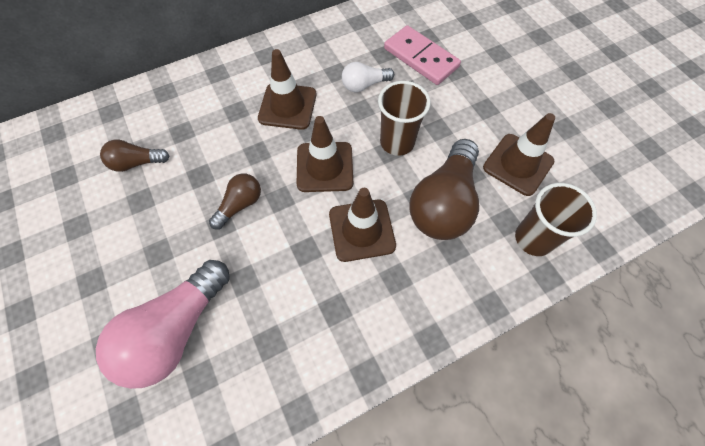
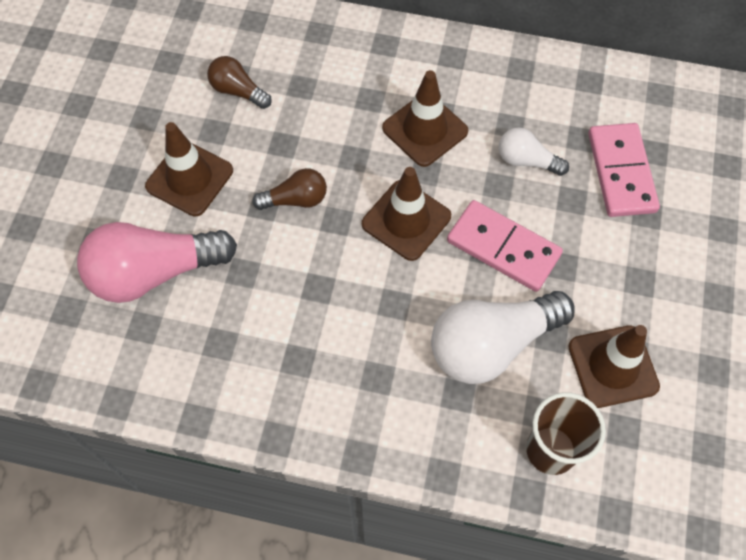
camera: 40 degrees right, 0 degrees up
brown traffic cone [329,188,396,262] -> brown traffic cone moved to [145,122,233,216]
brown cup [378,81,431,156] -> pink domino [447,200,563,292]
brown light bulb [409,139,479,240] -> white light bulb [431,291,575,384]

